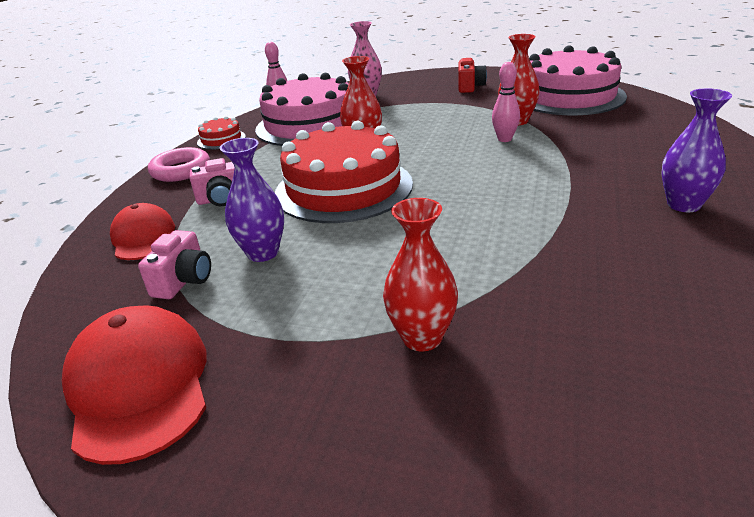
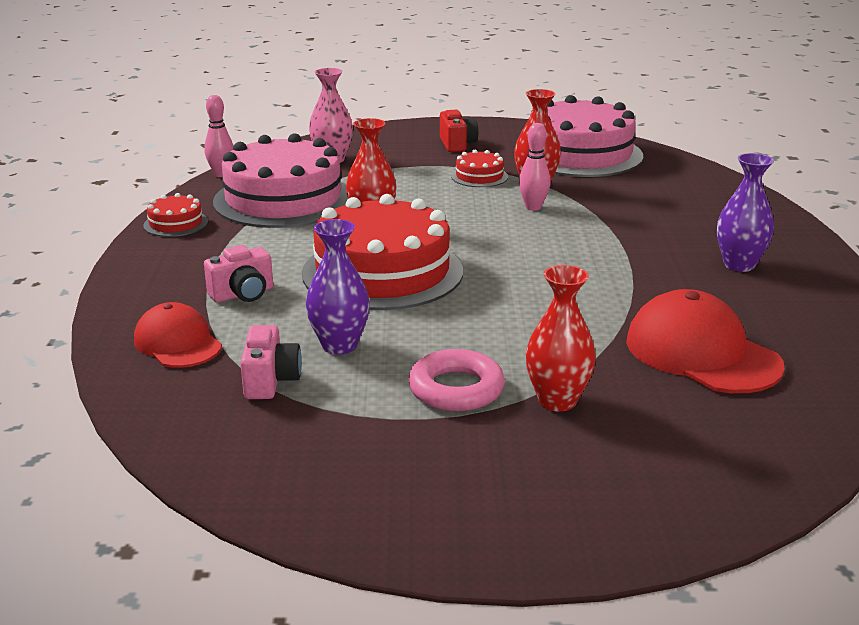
camera: 20 degrees left, 5 degrees down
red cap [62,305,206,465] -> red cap moved to [626,289,785,393]
pink ring [148,147,210,182] -> pink ring moved to [408,349,505,411]
none -> red cake [451,150,508,187]

